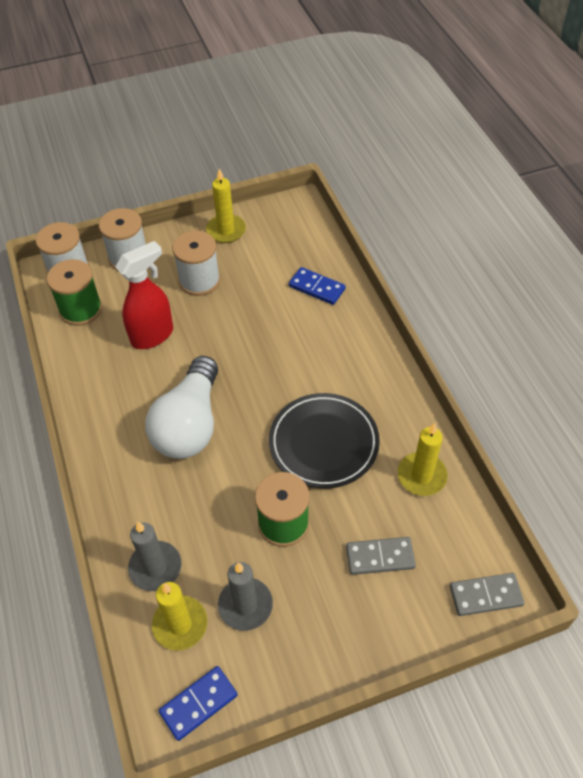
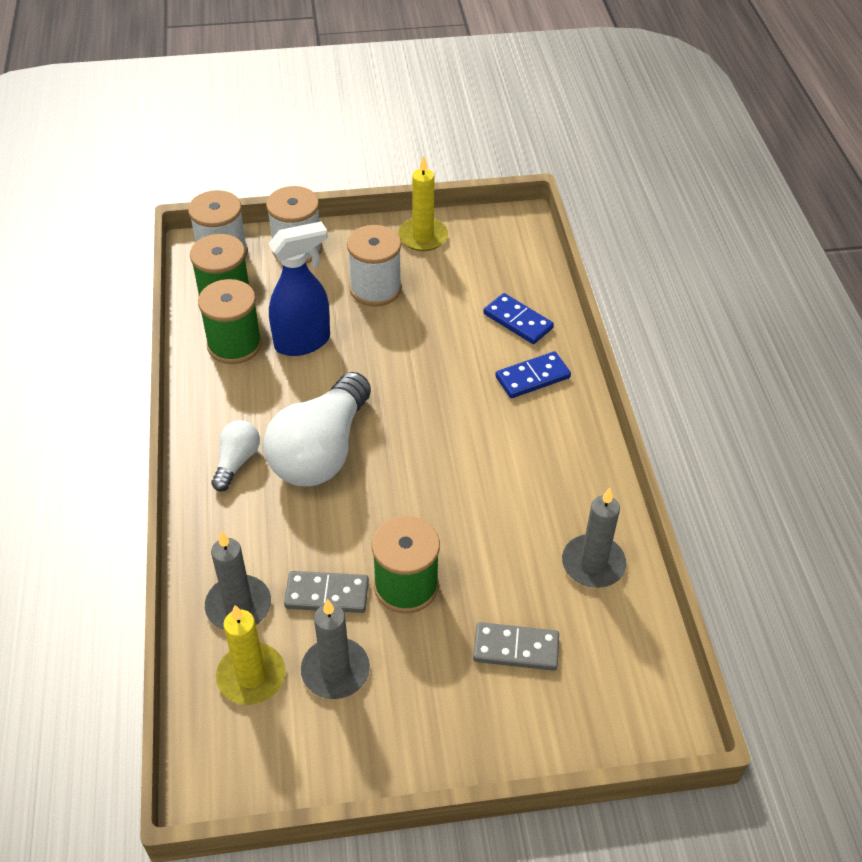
camera: 10 degrees right, 5 degrees down
red spray bottle [115,241,173,349] -> blue spray bottle [268,221,330,356]
blue domino [159,666,238,741] -> blue domino moved to [495,351,571,398]
black plate [269,393,380,489] -> none
yellow candle [397,423,448,496] -> grey candle [562,488,626,588]
grey domino [450,573,524,616] -> grey domino moved to [284,571,369,613]
none -> green spool [198,279,262,364]
none -> white light bulb [212,420,260,492]

